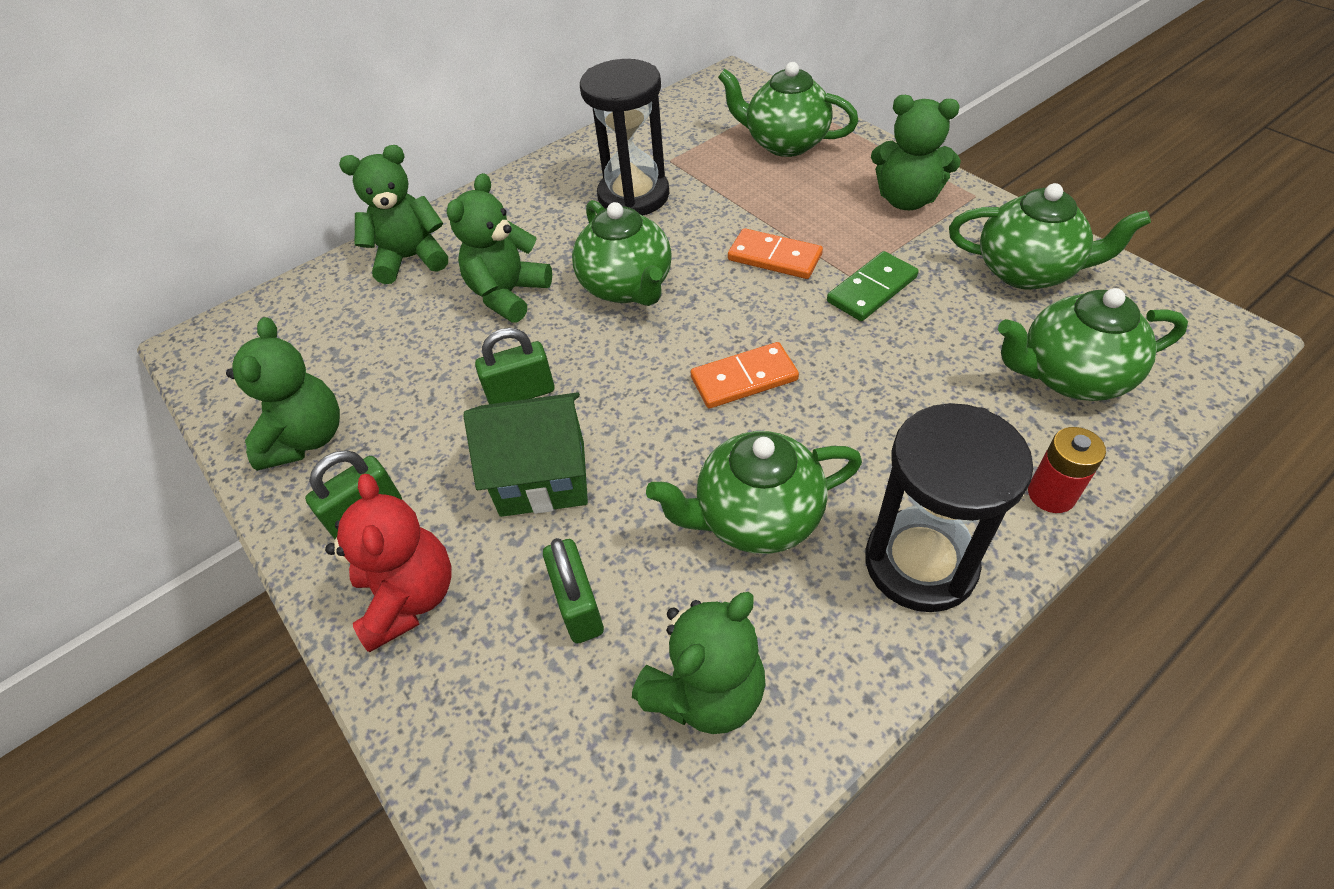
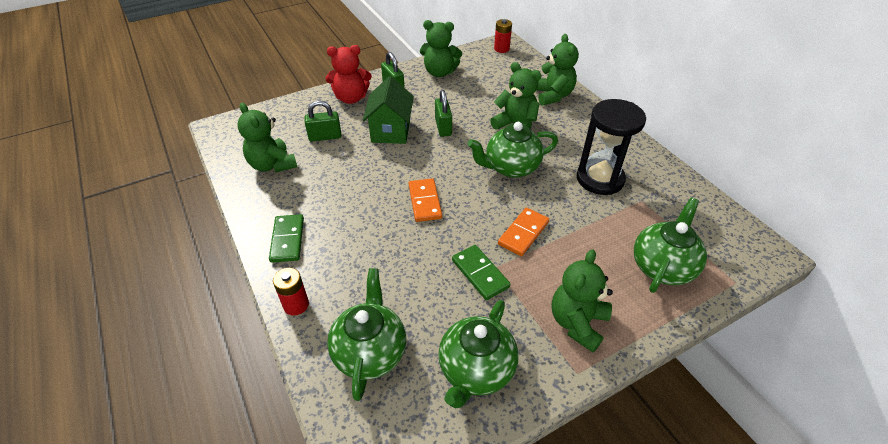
camera: 95 degrees right, 5 degrees down
green teapot [646,431,862,554] -> none
black hourglass [865,403,1033,612] -> green domino [269,214,304,263]
none -> red battery [494,19,512,53]

